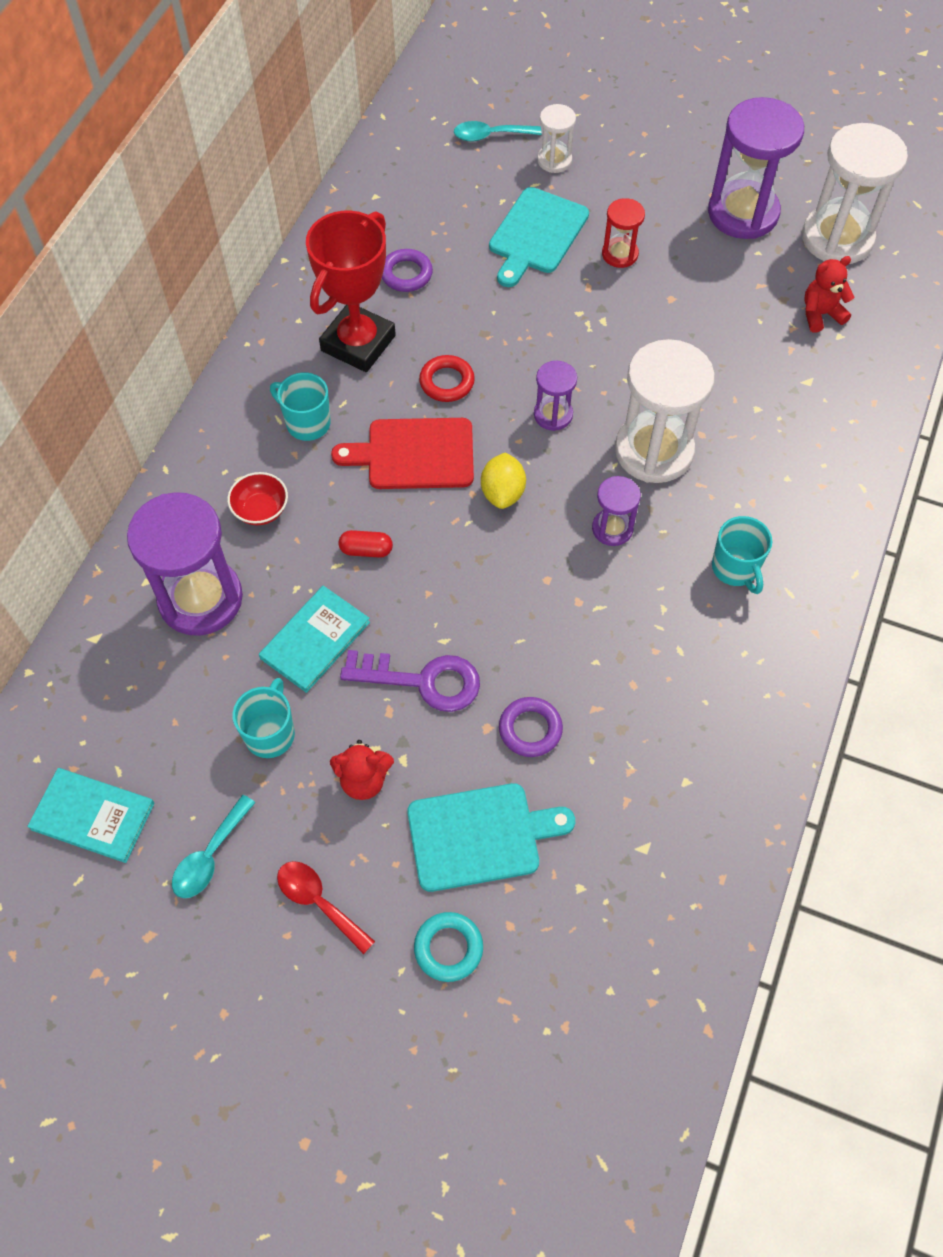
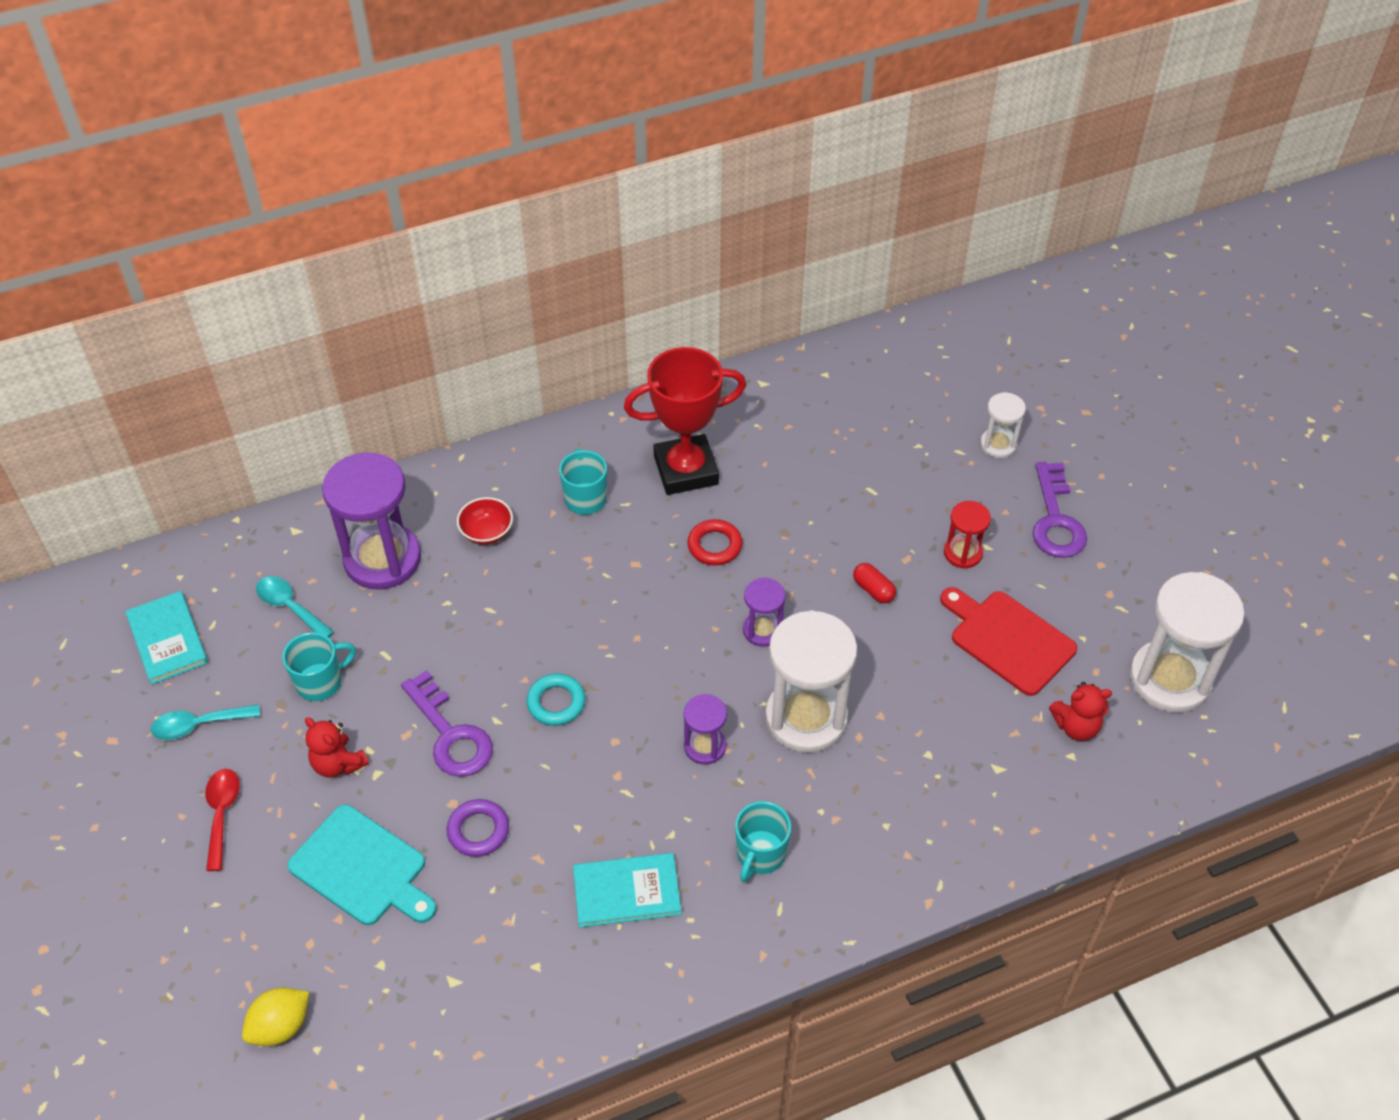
camera: 45 degrees right, 10 degrees down
turquoise book [259,586,370,693] -> turquoise book moved to [573,853,681,927]
red cutting board [331,418,474,489] -> red cutting board moved to [940,587,1077,696]
red capsule [339,530,393,558] -> red capsule moved to [853,563,896,603]
purple ring [382,249,433,292] -> none
turquoise ring [414,912,483,982] -> turquoise ring moved to [526,673,585,726]
turquoise spoon [454,121,542,141] -> turquoise spoon moved to [256,576,334,638]
yellow lemon [481,452,526,509] -> yellow lemon moved to [242,988,309,1046]
turquoise cutting board [489,187,589,287] -> none
purple hourglass [708,97,804,239] -> none
red teddy bear [804,256,854,333] -> red teddy bear turned 150 degrees clockwise [1049,682,1112,741]
none -> purple key [1032,462,1087,558]

